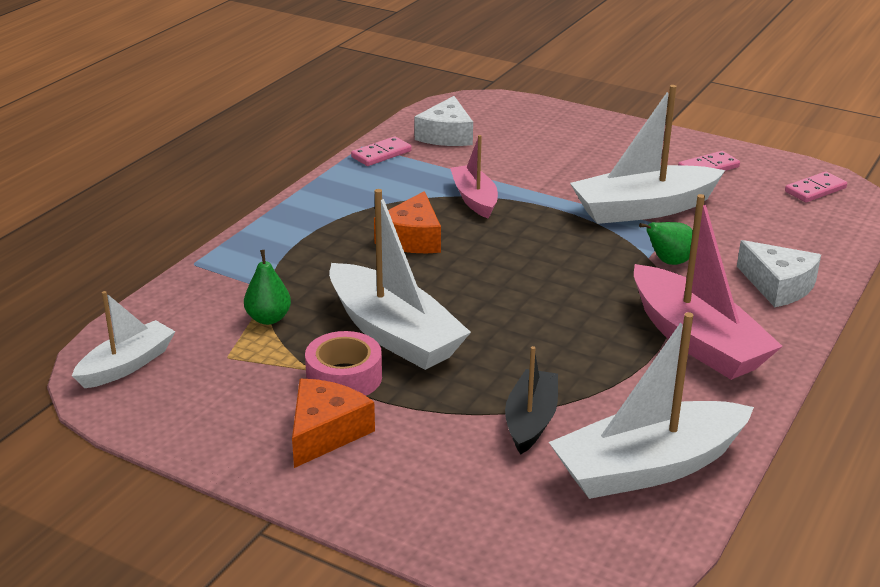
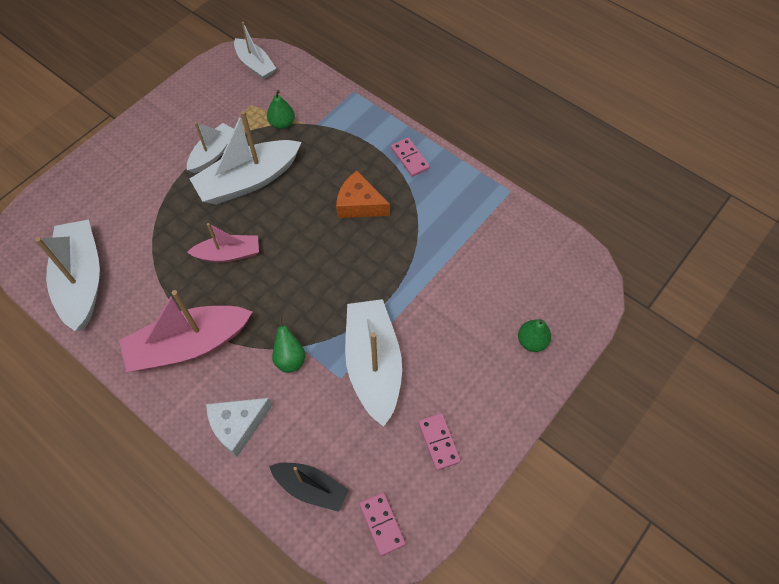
camera: 100 degrees right, 30 degrees up
orange cheese [292,379,375,468] -> none
pink tape [305,331,382,396] -> white boat [187,122,234,173]
pink domino [351,136,412,166] -> pink domino moved to [391,138,430,177]
white cheese [415,96,473,146] -> none
pink boat [450,135,498,219] -> pink boat moved to [187,223,259,263]
black boat [505,346,558,454] -> black boat moved to [269,463,349,512]
none -> green pear [518,319,551,352]

